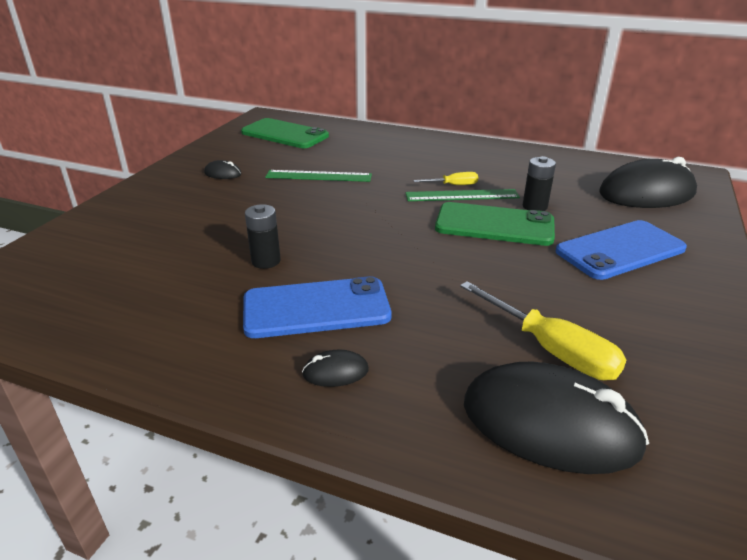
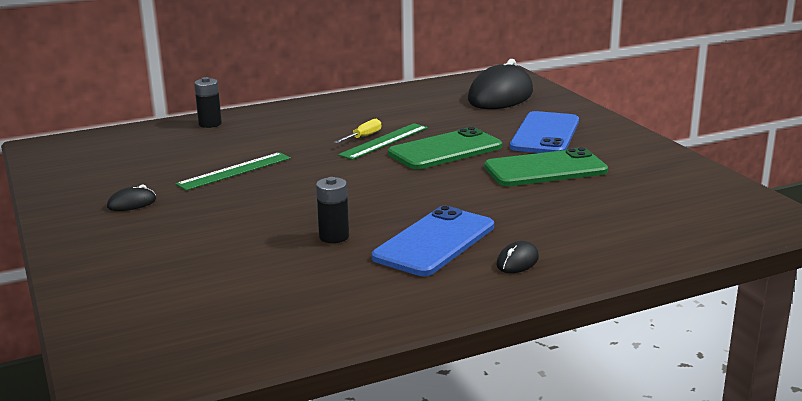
camera: 45 degrees left, 10 degrees down
green phone [241,118,329,148] -> green phone moved to [484,147,608,186]
yellow screwdriver [460,281,626,380] -> none
black mouse [464,361,649,474] -> none
black battery [523,156,556,211] -> black battery moved to [194,77,222,128]

